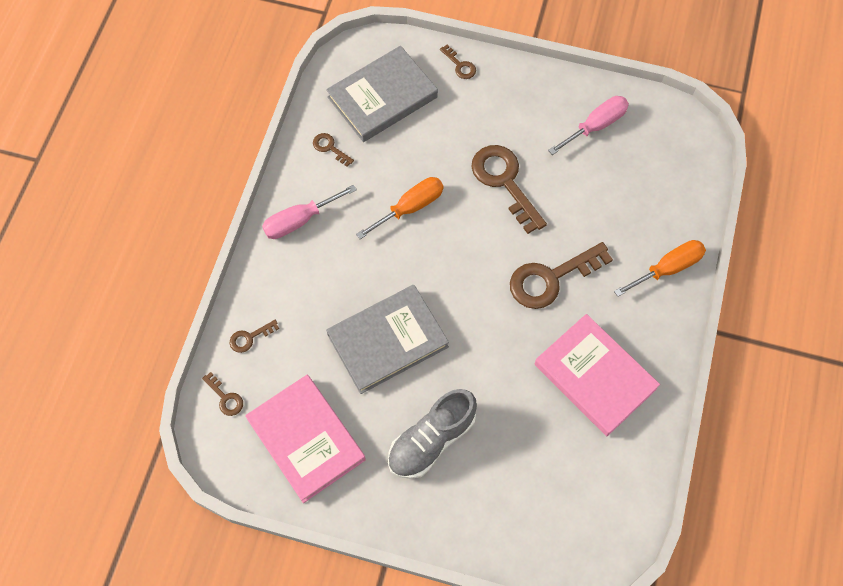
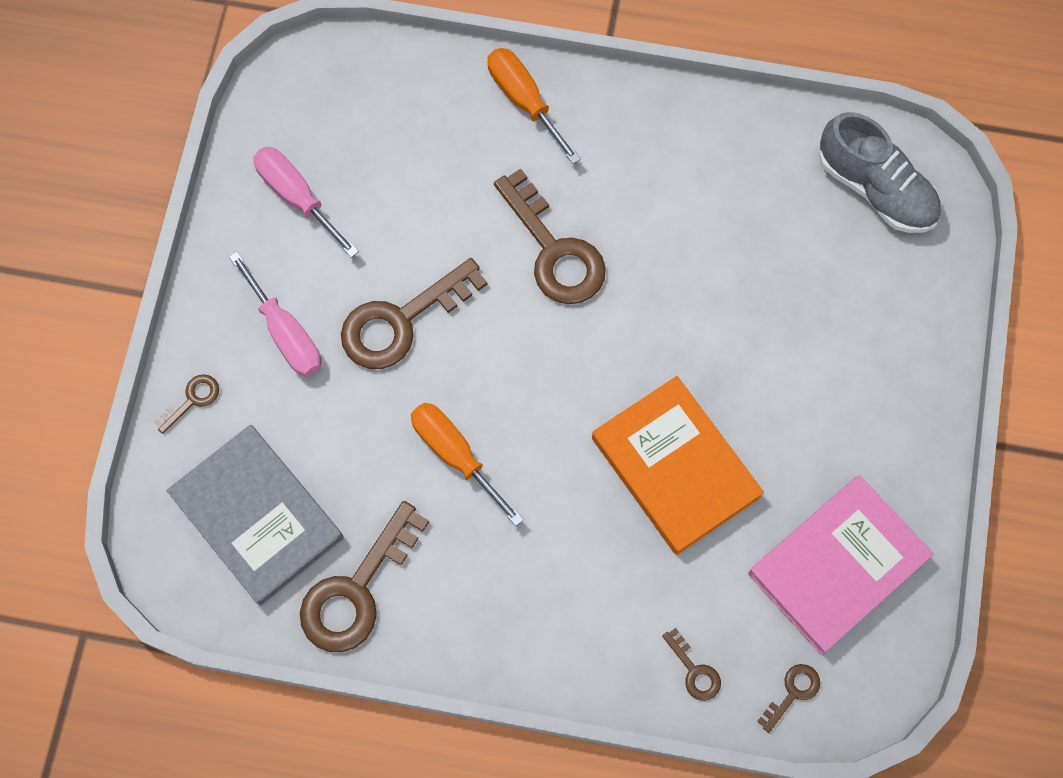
camera: 95 degrees left, 5 degrees up
pink screwdriver [262,185,357,239] -> pink screwdriver moved to [229,252,321,377]
brown key [313,133,354,167] -> brown key [300,501,429,652], size x2.17
grey book [326,285,449,394] -> orange book [592,376,764,555]
grey shoe [388,389,477,479] -> grey shoe moved to [819,112,941,233]
pink book [534,314,660,436] -> none

